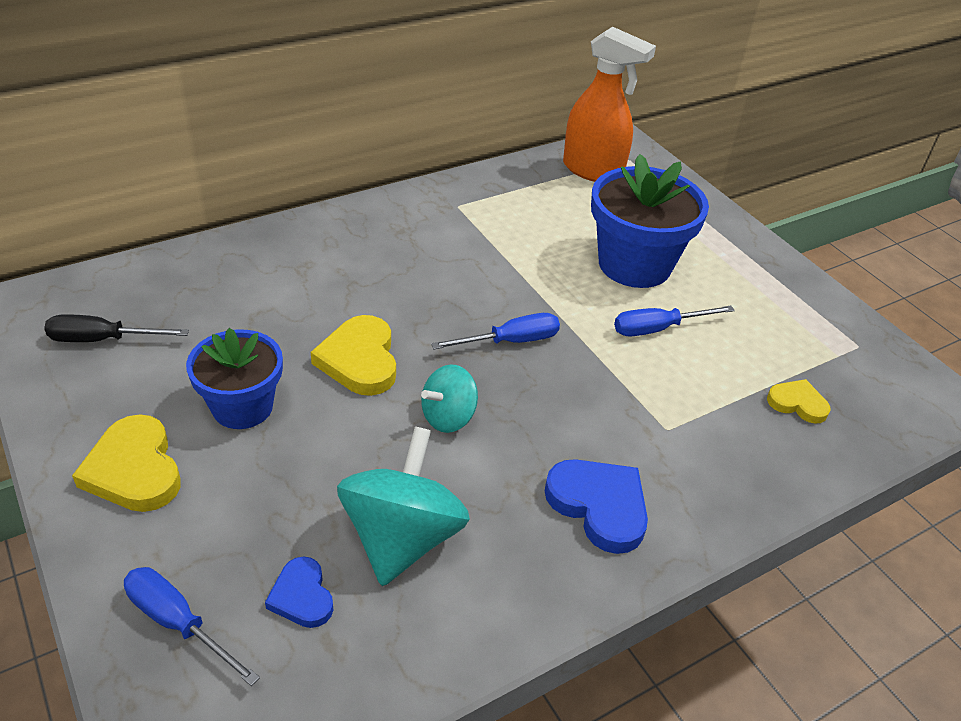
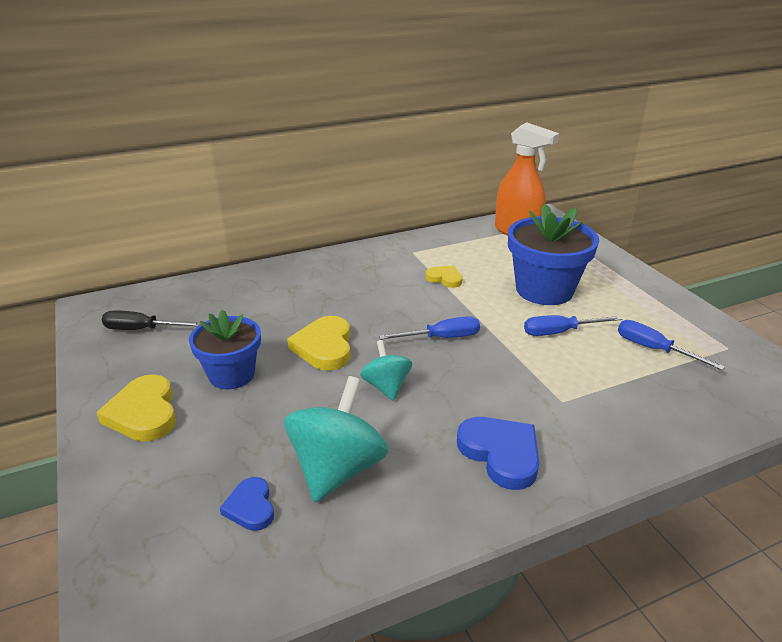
camera: 10 degrees right, 10 degrees down
blue screwdriver [124,567,260,686] -> blue screwdriver moved to [618,320,725,370]
turquoise spinning top [421,364,478,433] -> turquoise spinning top turned 105 degrees clockwise [360,340,412,401]
yellow heart [767,379,831,424] -> yellow heart moved to [426,265,463,288]

